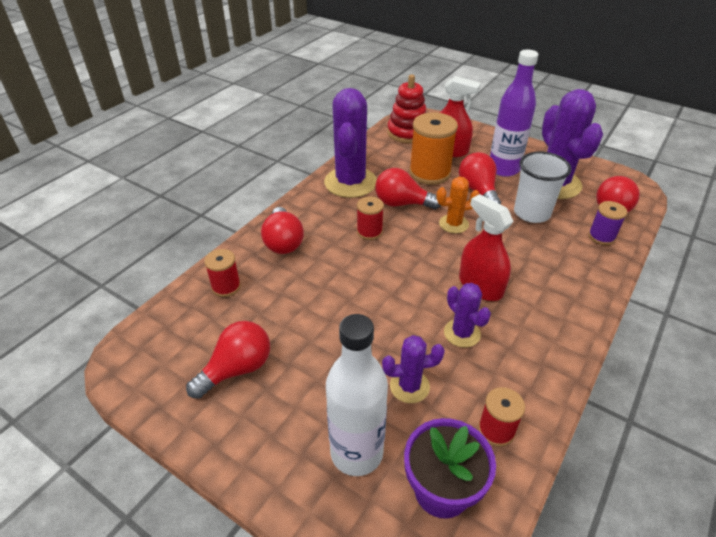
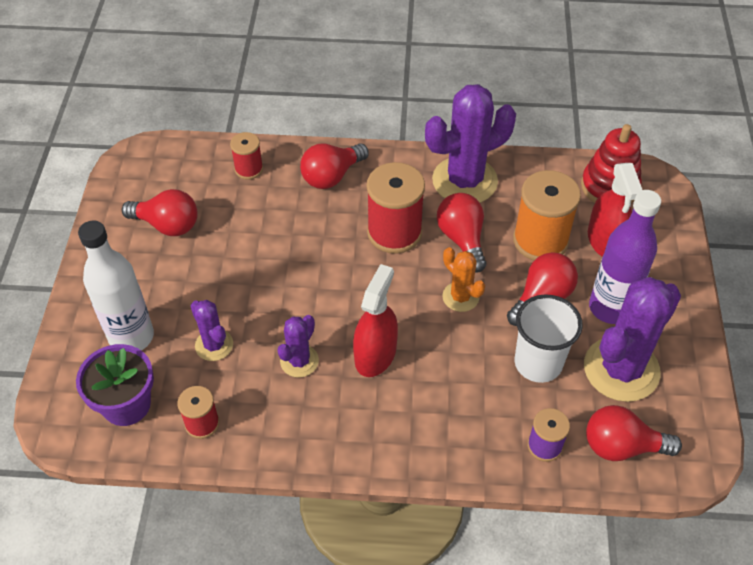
camera: 60 degrees right, 10 degrees up
red spool [357,196,384,240] -> red spool [367,162,425,254], size x1.83

